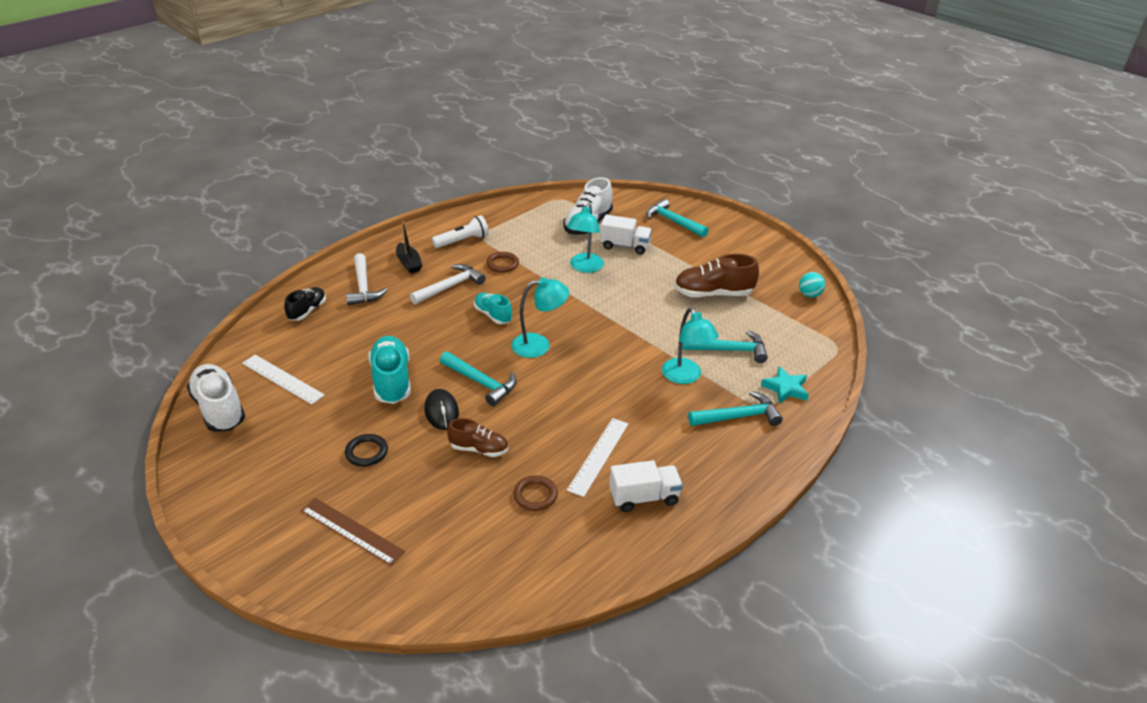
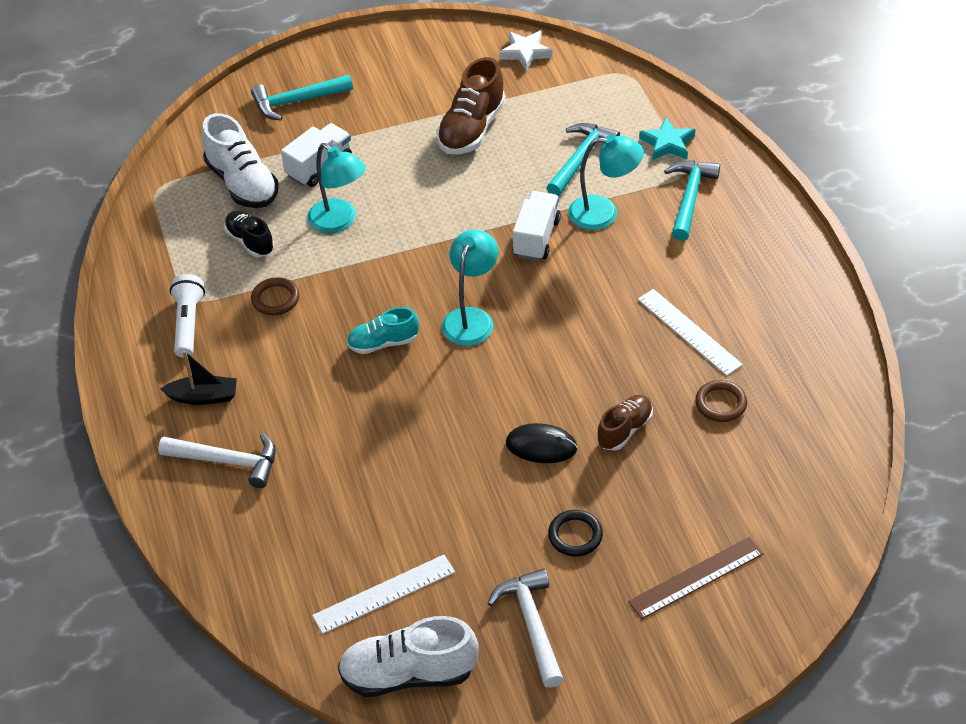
camera: 60 degrees left, 10 degrees up
black shoe [284,287,326,321] -> black shoe moved to [224,210,274,257]
turquoise shoe [369,336,411,404] -> none
white hammer [410,264,486,304] -> white hammer moved to [487,568,564,688]
turquoise hammer [440,351,516,406] -> none
white truck [609,460,683,512] -> white truck moved to [512,191,561,261]
turquoise ball [799,272,825,298] -> white star [499,31,553,71]

